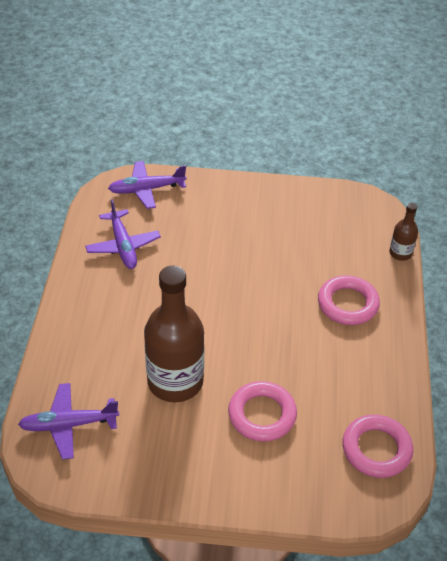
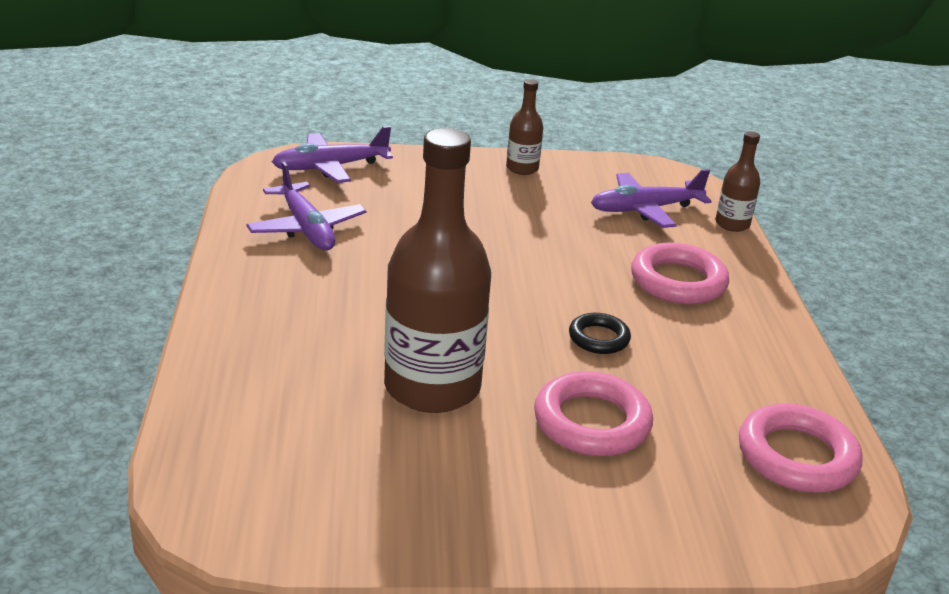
camera: 10 degrees left, 15 degrees down
purple plane [18,383,119,460] -> purple plane moved to [591,169,712,228]
none -> brown bottle [506,79,543,175]
none -> black ring [569,313,631,354]

